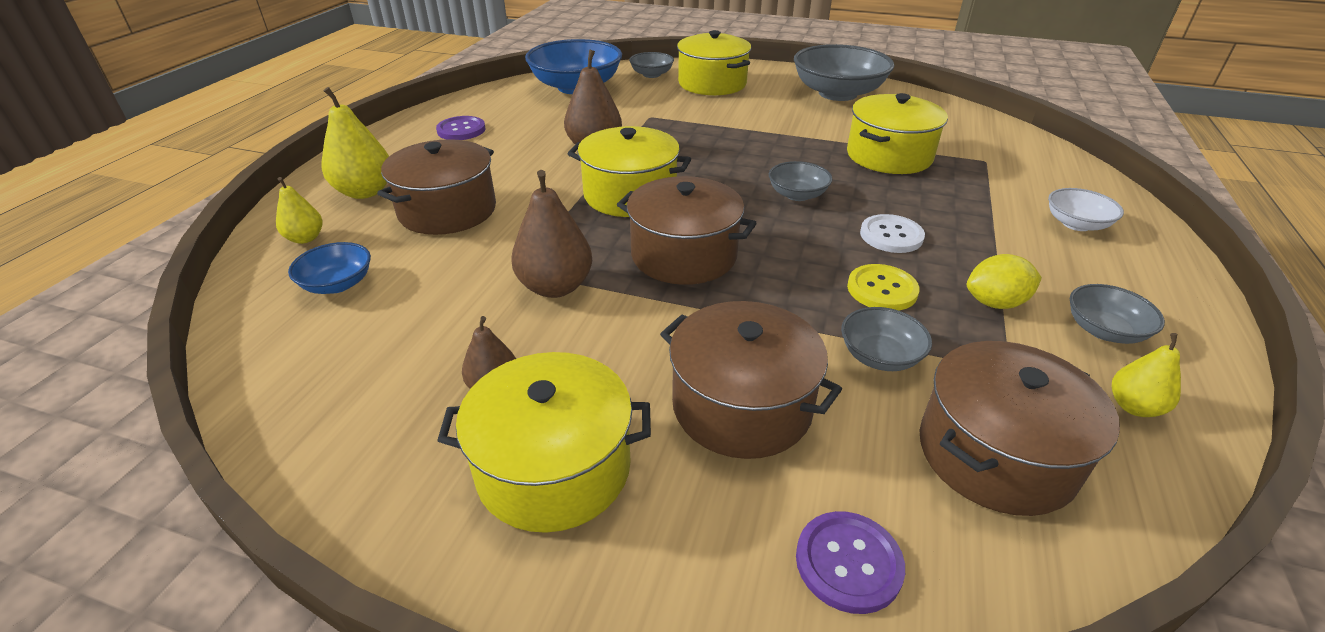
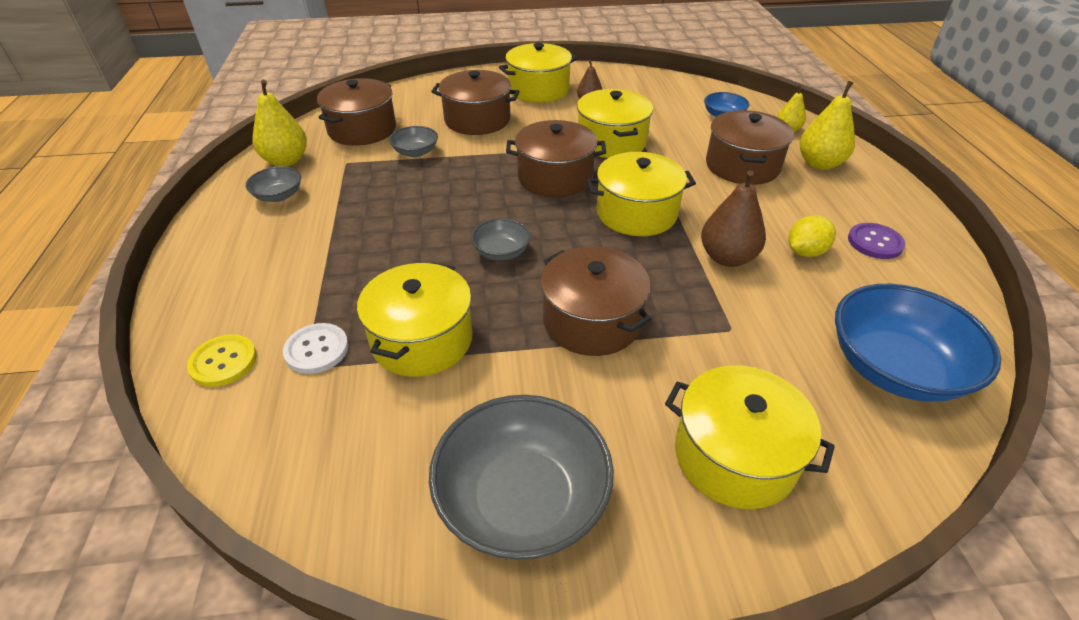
camera: 155 degrees right, 5 degrees up
brown pear [511,170,592,298] -> yellow pot [577,89,653,158]
grey bowl [629,52,674,78] -> none
purple button [796,511,905,614] -> none
yellow button [847,264,920,311] -> yellow button moved to [187,334,257,387]
white button [860,214,925,253] -> white button moved to [283,323,349,374]
yellow lemon [967,254,1042,309] -> yellow lemon moved to [788,215,836,257]
white bowl [1048,188,1124,231] -> none
yellow pear [1112,333,1181,417] -> yellow pear [252,80,307,167], size x1.71
none -> brown pot [541,247,652,356]

